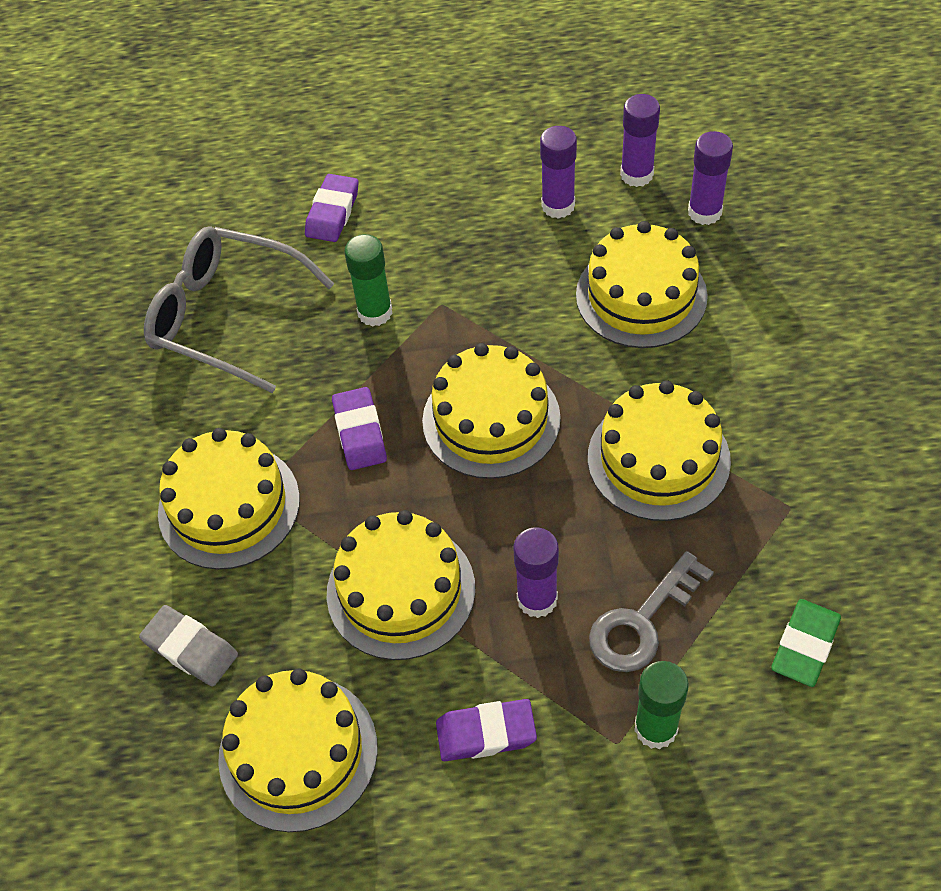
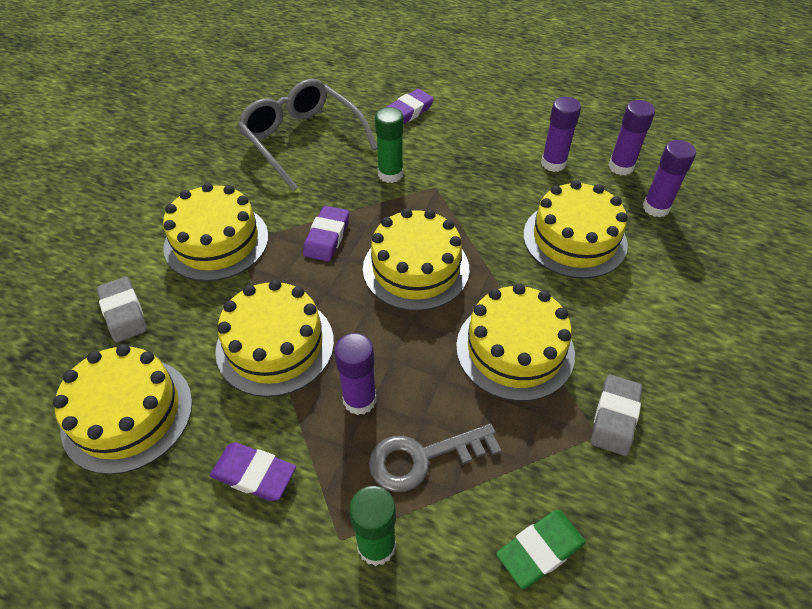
camera: 25 degrees right, 5 degrees down
none -> grey eraser [591,375,642,456]

